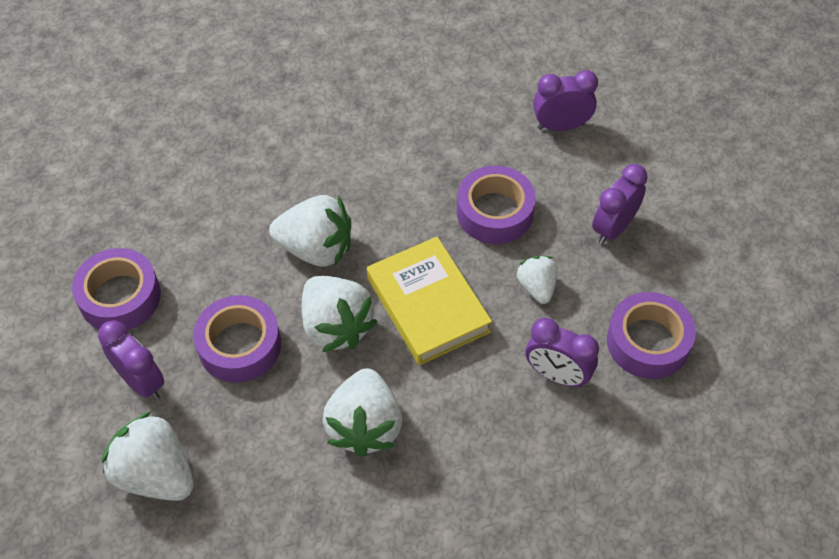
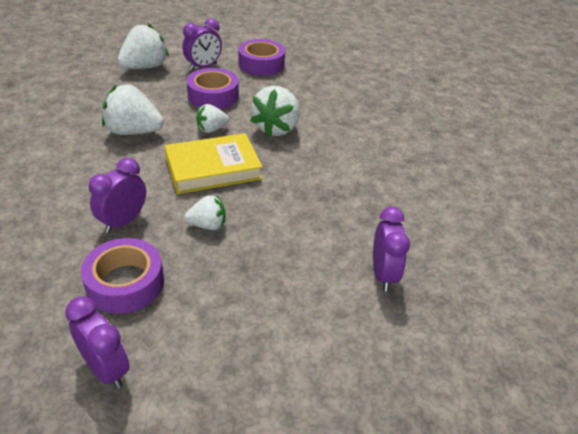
camera: 95 degrees right, 15 degrees down
white strawberry [302,276,378,352] -> white strawberry [196,104,229,133], size x0.57
purple tape [457,166,536,244] -> none
purple clock [592,164,648,244] -> purple clock moved to [65,297,130,389]

